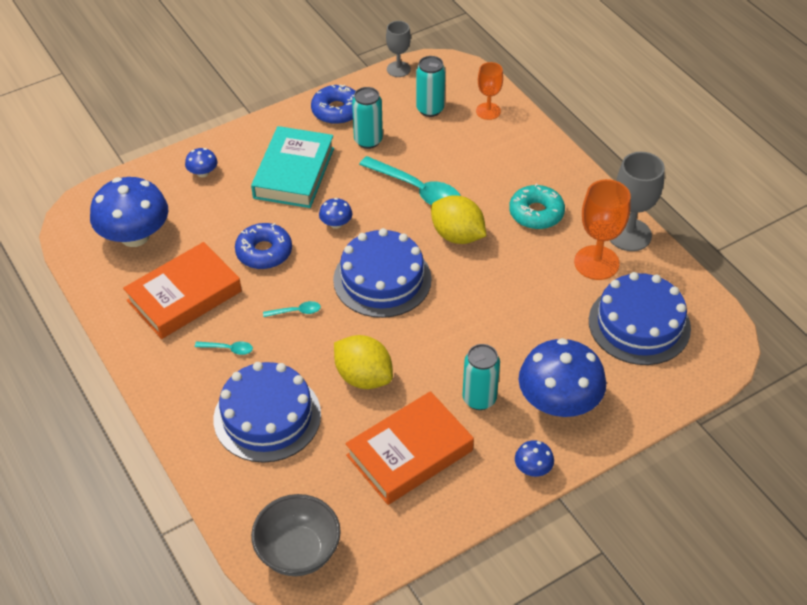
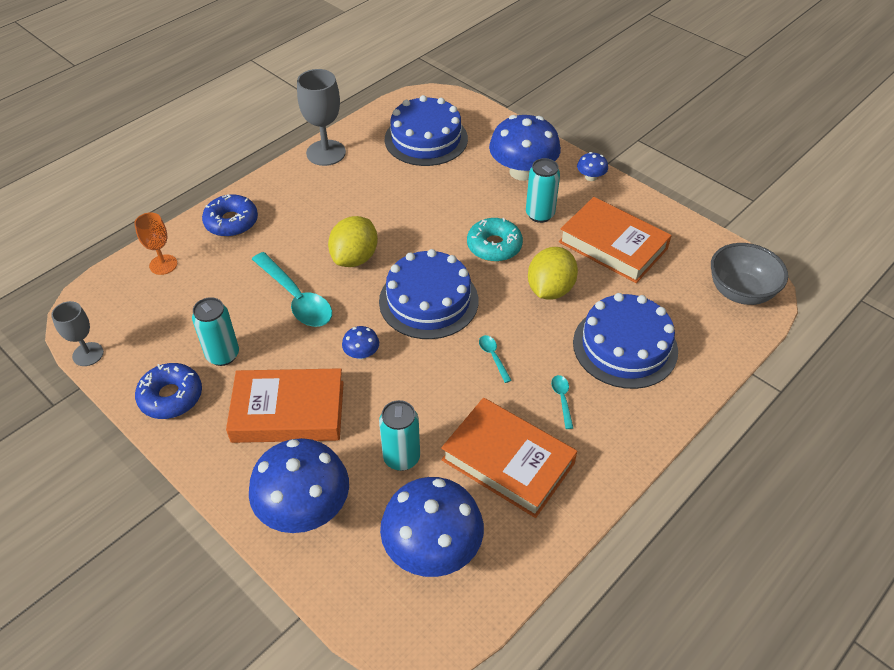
camera: 105 degrees left, 0 degrees up
blue mushroom [185,148,217,177] -> blue mushroom [249,438,349,533], size x2.28
blue donut [235,223,292,269] -> blue donut moved to [202,194,258,237]
turquoise book [251,126,334,208] -> orange book [226,368,344,443]
turquoise spoon [359,156,461,205] -> turquoise spoon turned 120 degrees clockwise [252,252,332,327]
turquoise can [416,56,445,117] -> turquoise can moved to [379,400,420,471]
turquoise donut [509,183,565,229] -> turquoise donut moved to [467,218,523,262]
orange goblet [574,179,631,280] -> none

